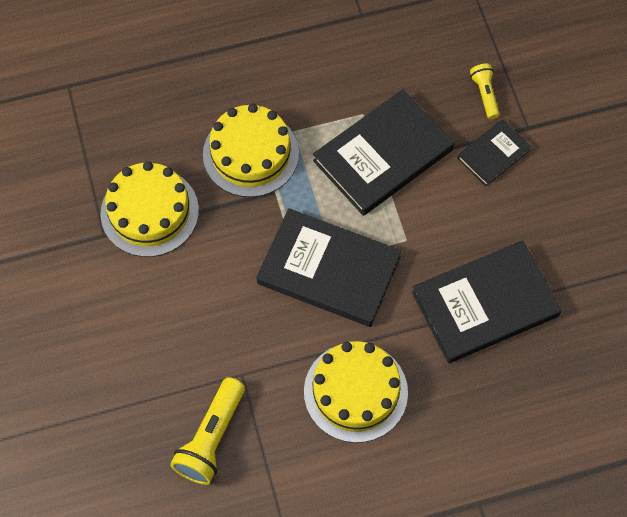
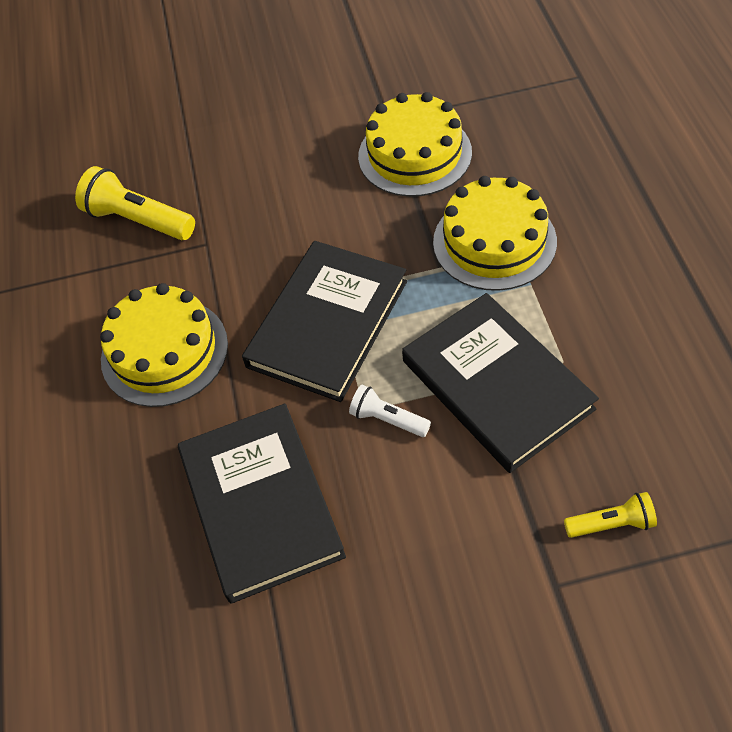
camera: 100 degrees right, 10 degrees down
black book [457,119,532,186] -> none
none -> white flashlight [349,385,431,437]

